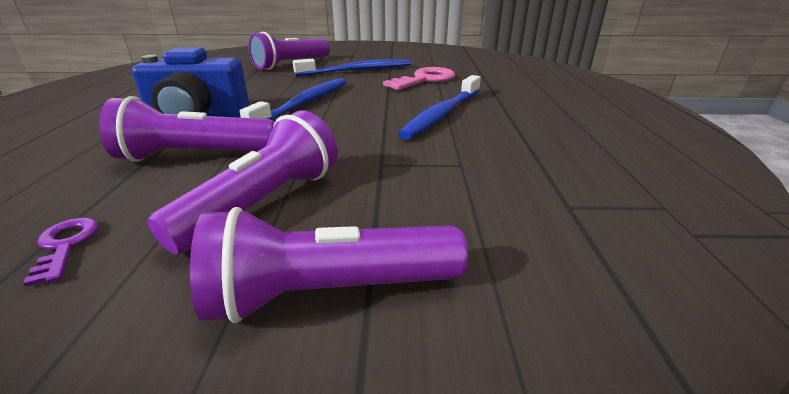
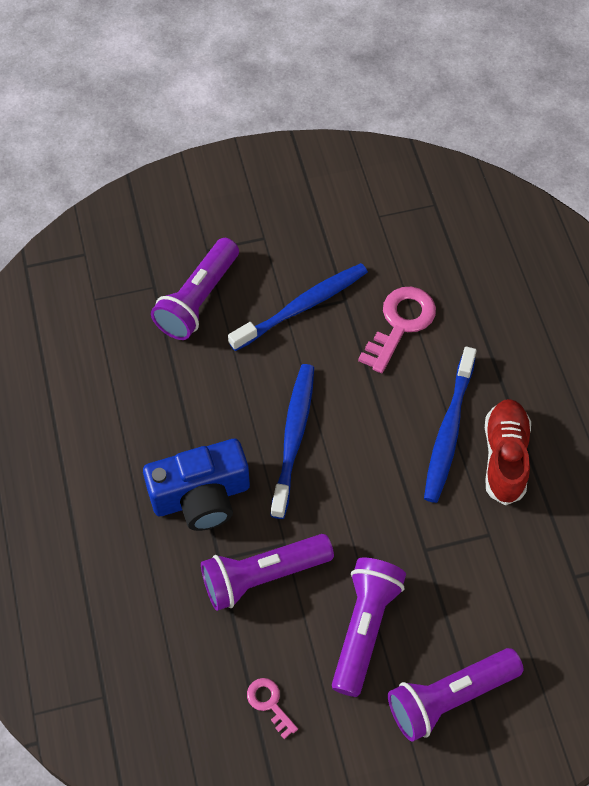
camera: 15 degrees left, 30 degrees up
purple key [23,218,99,287] -> pink key [247,678,298,739]
none -> red shoe [485,399,531,505]

